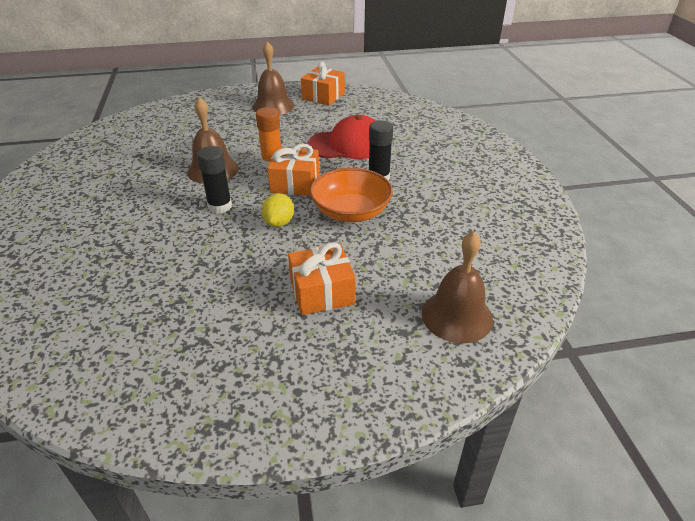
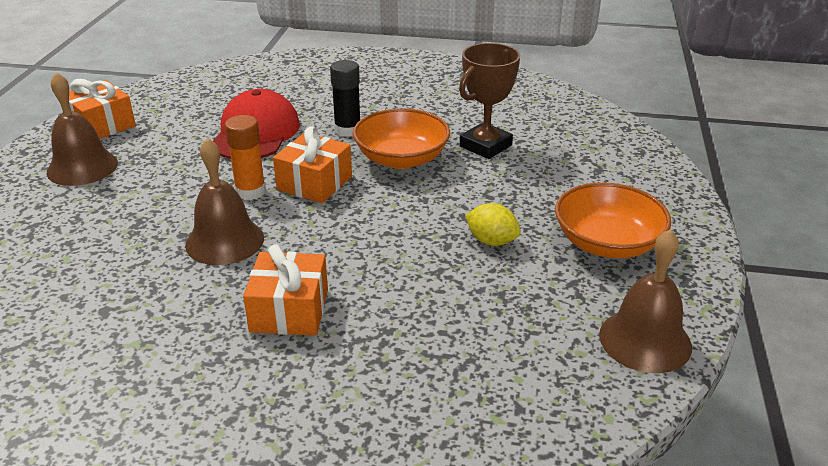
camera: 70 degrees left, 5 degrees down
black glue stick [197,146,232,214] -> none
yellow lemon [261,193,294,227] -> yellow lemon moved to [465,203,521,246]
orange gift [288,242,356,315] -> orange gift moved to [243,244,328,336]
brown bell [422,231,493,343] -> brown bell moved to [599,229,692,373]
none -> brown trophy [459,43,520,159]
none -> orange bowl [555,183,671,258]

